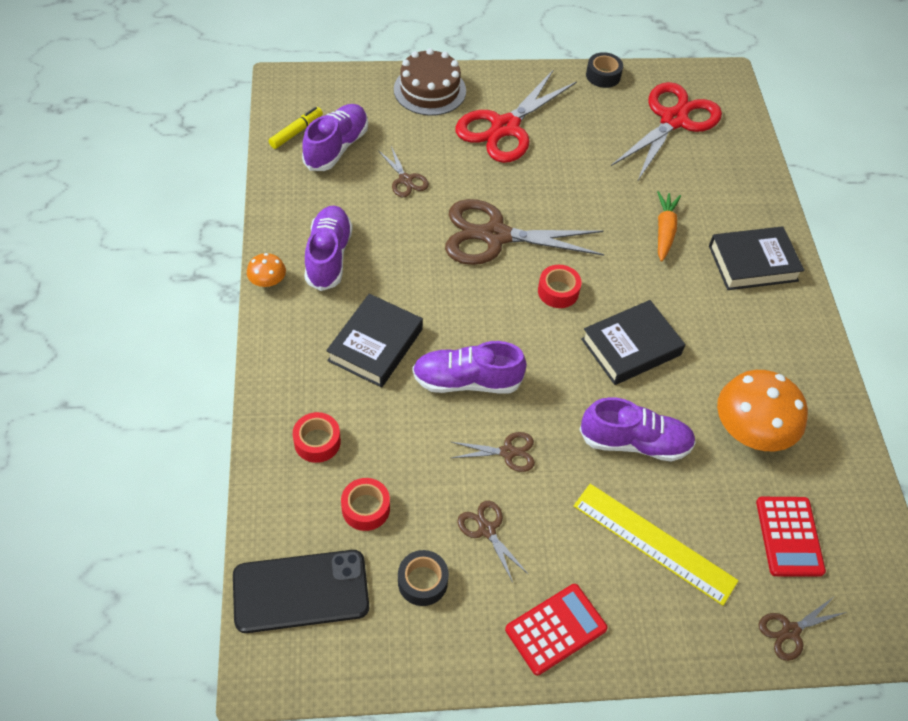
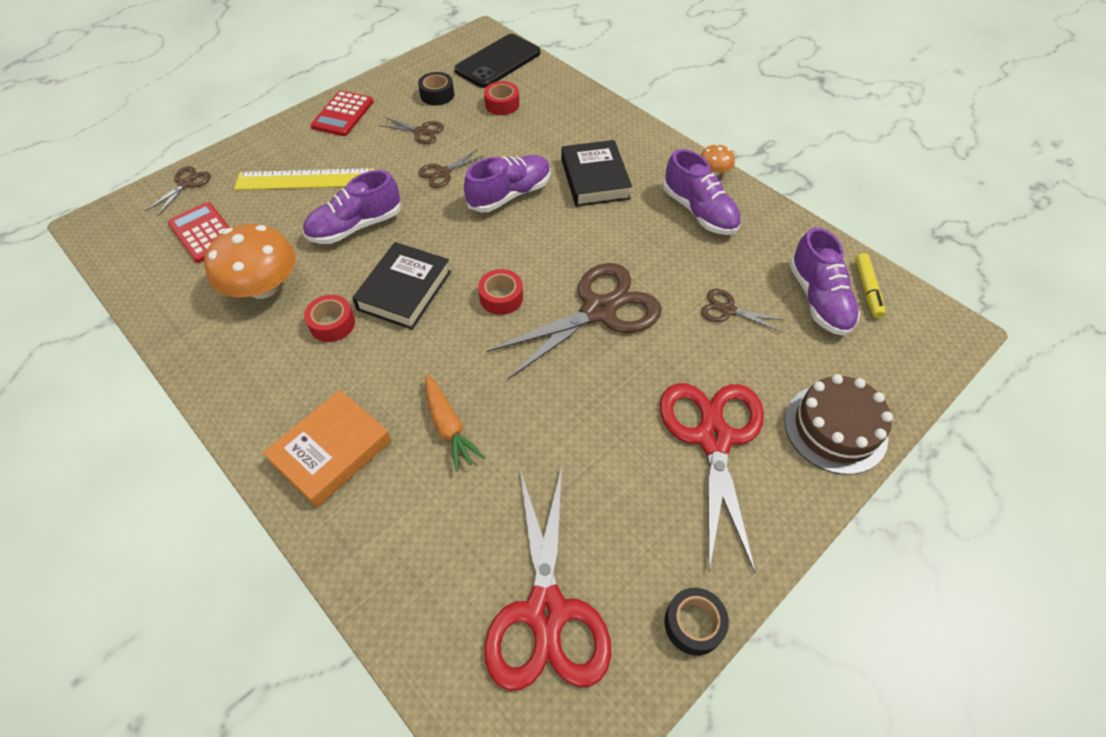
camera: 145 degrees right, 0 degrees up
red tape [293,412,341,463] -> red tape moved to [304,295,355,342]
black book [709,227,804,290] -> orange book [263,390,392,507]

